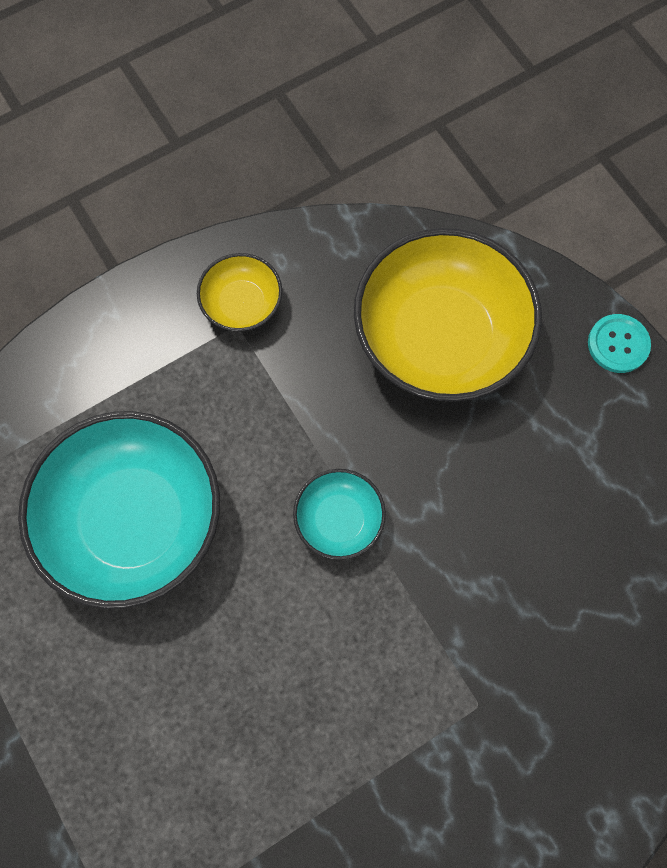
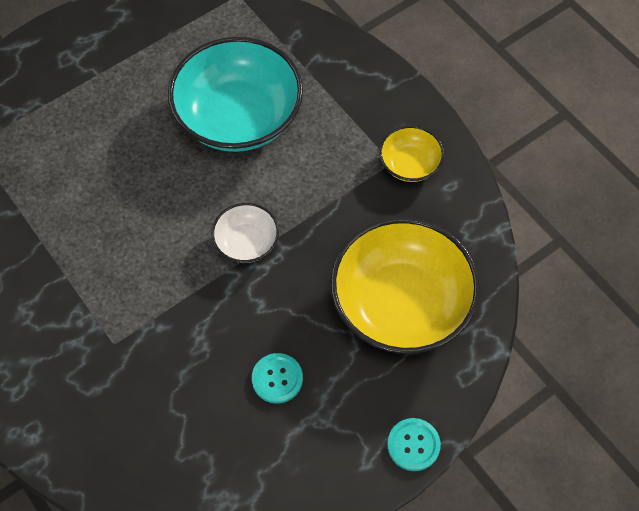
camera: 85 degrees right, 10 degrees down
turquoise bowl [293,469,386,560] -> white bowl [211,203,279,263]
none -> turquoise button [252,353,303,404]

